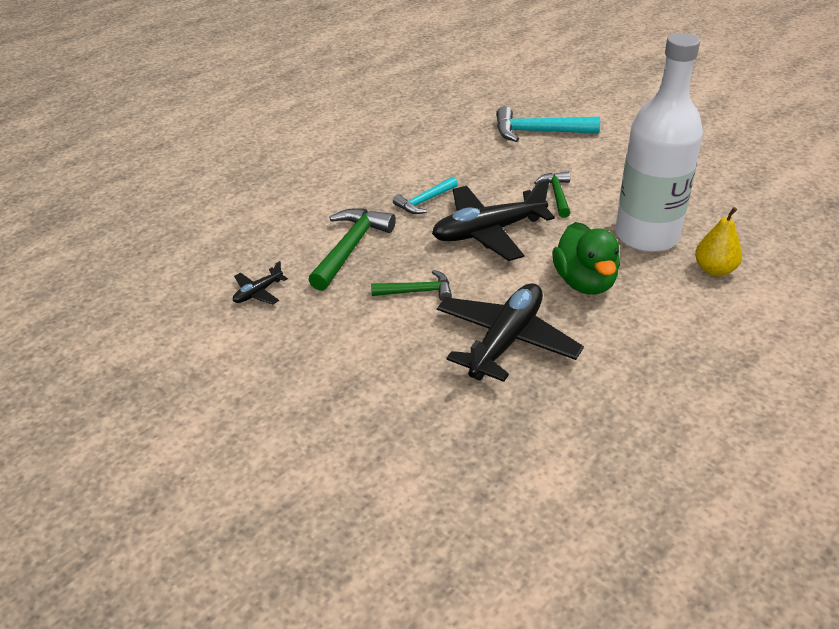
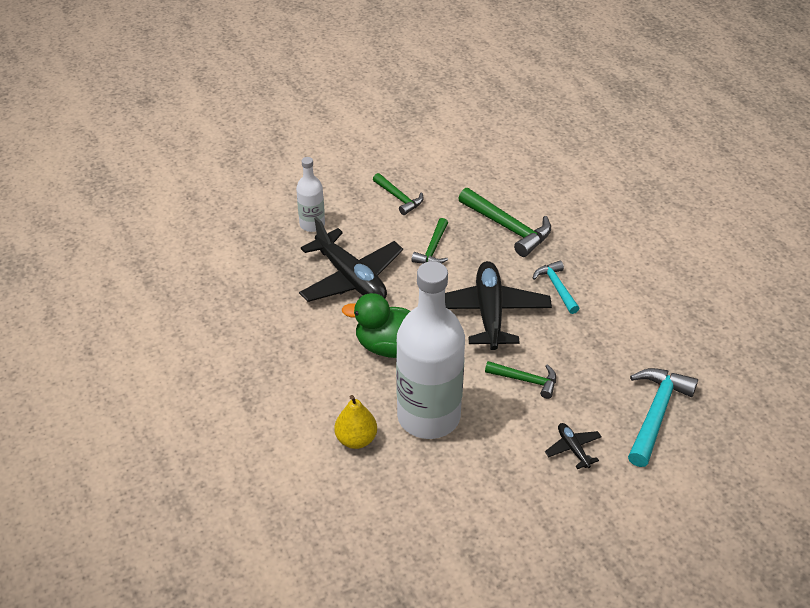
camera: 110 degrees right, 5 degrees up
black plane [233,261,288,304] -> black plane moved to [545,423,602,469]
none -> white bottle [296,157,325,232]
none -> green hammer [373,173,423,215]

